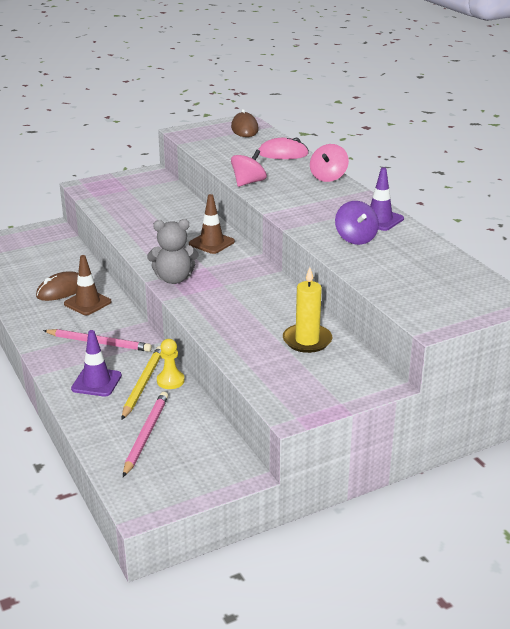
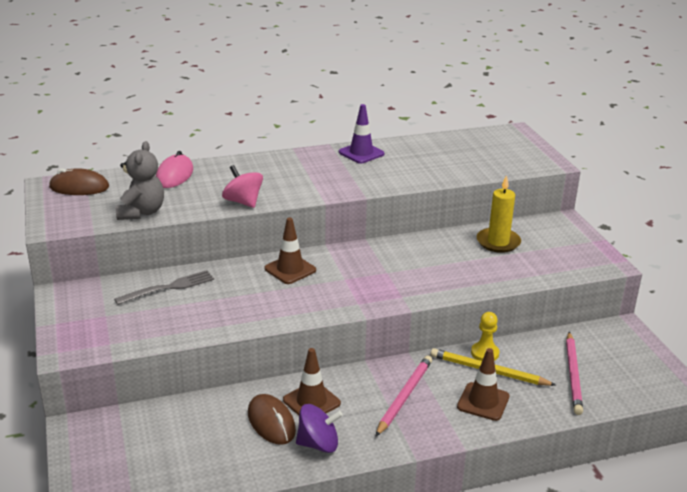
camera: 80 degrees left, 0 degrees up
purple traffic cone [71,330,122,397] -> brown traffic cone [457,348,510,421]
pink pencil [123,392,168,477] -> pink pencil turned 105 degrees counterclockwise [566,332,583,415]
grey teddy bear [147,219,199,284] -> grey teddy bear moved to [116,141,164,220]
pink spinning top [310,144,349,182] -> none
purple spinning top [335,201,379,245] -> purple spinning top moved to [296,404,343,453]
none -> grey fork [114,270,214,305]

